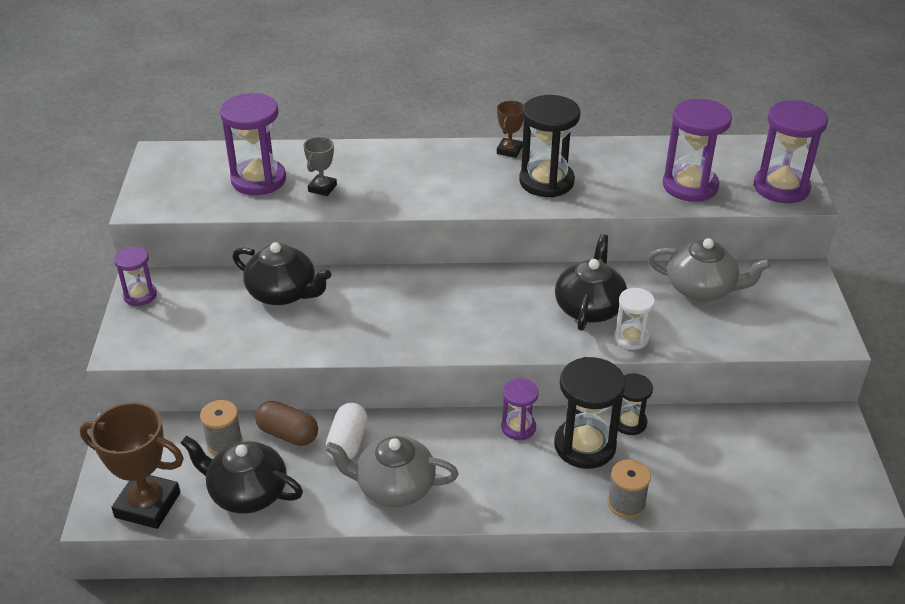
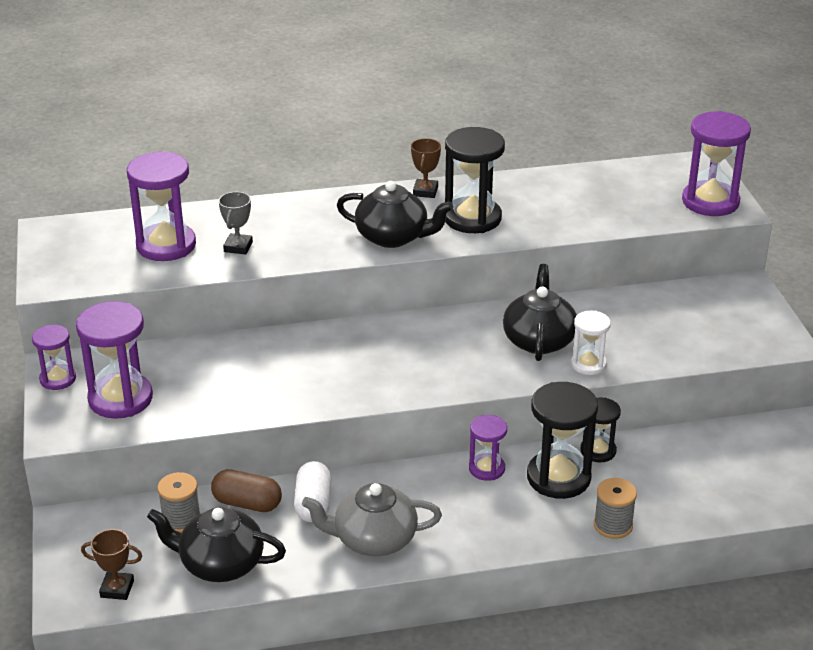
camera: 10 degrees left, 5 degrees down
brown trophy [80,402,184,529] -> brown trophy [81,529,142,600], size x0.53
black teapot [232,242,331,305] -> black teapot moved to [337,181,453,248]
grey teapot [648,238,771,301] -> none
purple hourglass [663,99,732,202] -> purple hourglass moved to [76,301,153,419]

